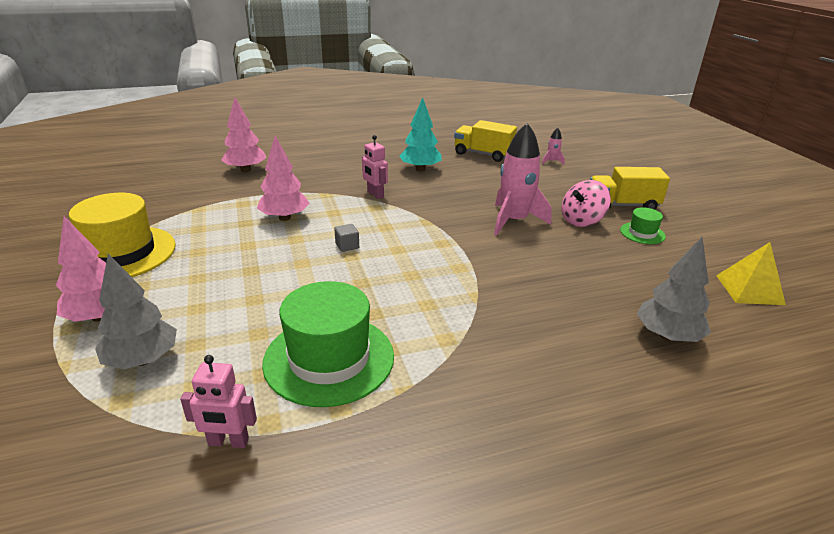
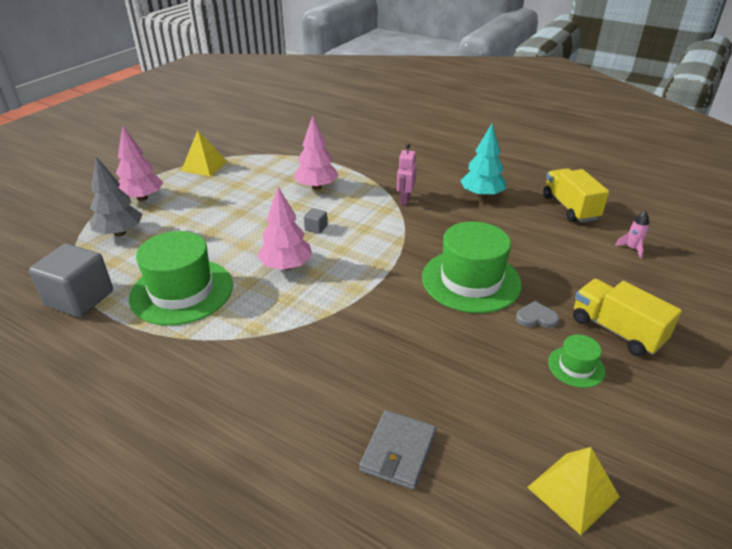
camera: 50 degrees right, 5 degrees up
yellow hat [69,193,176,277] -> yellow pyramid [181,130,227,176]
pink robot [180,355,257,448] -> grey cube [29,244,113,317]
pink tree [221,97,266,172] -> pink tree moved to [257,187,312,270]
pink rocket [494,123,552,236] -> green hat [422,222,522,313]
pink spinning top [561,180,611,227] -> grey heart [516,301,559,328]
grey tree [637,237,711,342] -> grey wallet [359,410,436,490]

